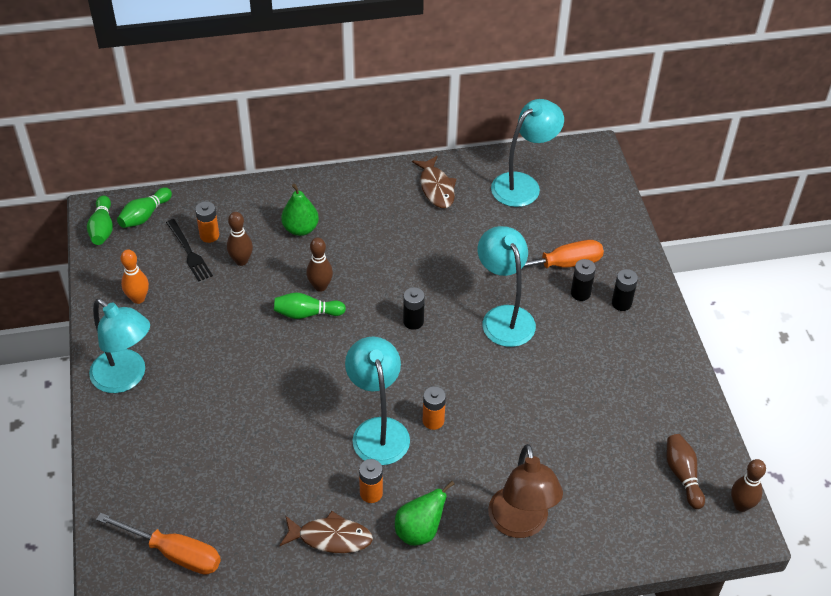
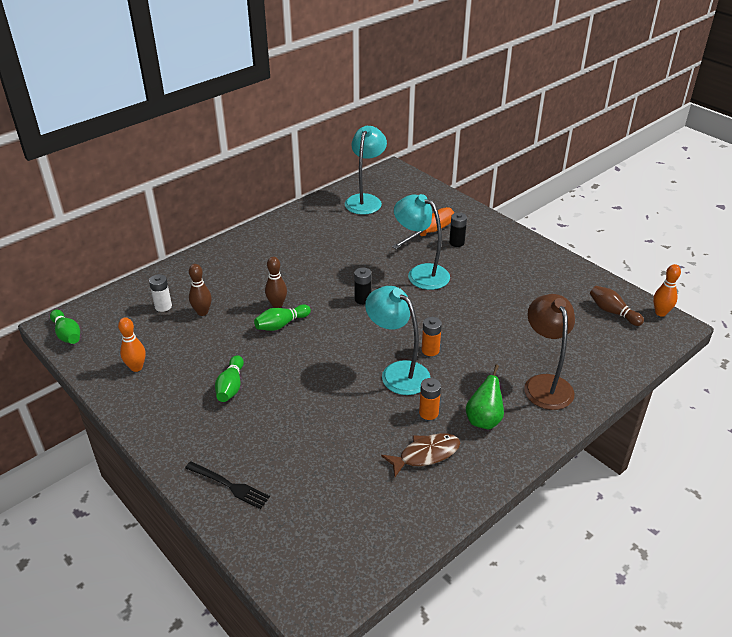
camera: 30 degrees left, 10 degrees down
turquoise lamp [89,299,150,393] -> none
orange screwdriver [96,513,221,575] -> none
green bowling pin [117,187,172,228] -> green bowling pin moved to [215,355,244,402]
black fork [166,219,213,282] -> black fork moved to [185,461,270,509]
orange battery [195,201,219,243] -> white battery [149,274,172,312]
green pear [281,184,319,236] -> none
brown fish [412,156,457,208] -> none
brown lamp [488,444,563,538] -> brown lamp turned 150 degrees counterclockwise [524,294,575,410]
black battery [612,269,638,311] -> none
brown bowling pin [731,459,766,512] -> orange bowling pin [653,264,681,317]

